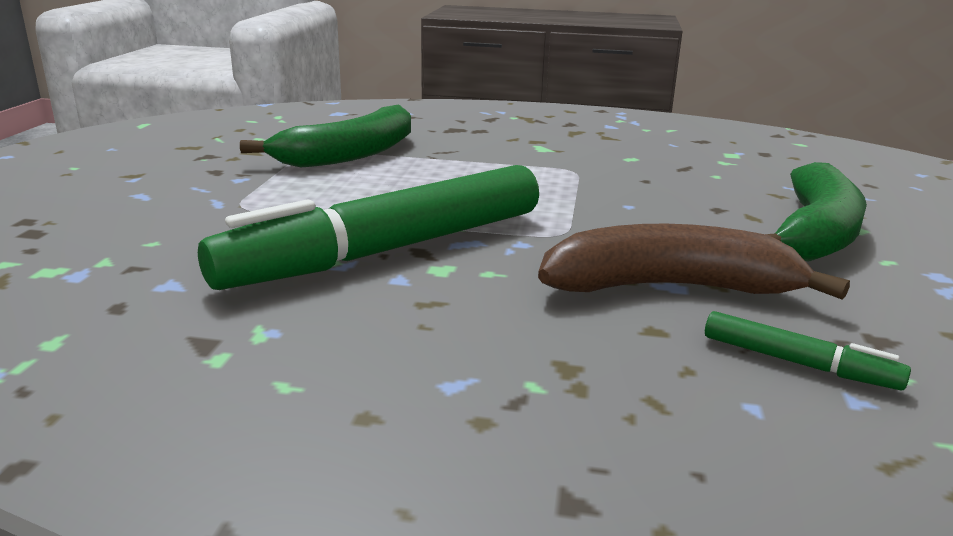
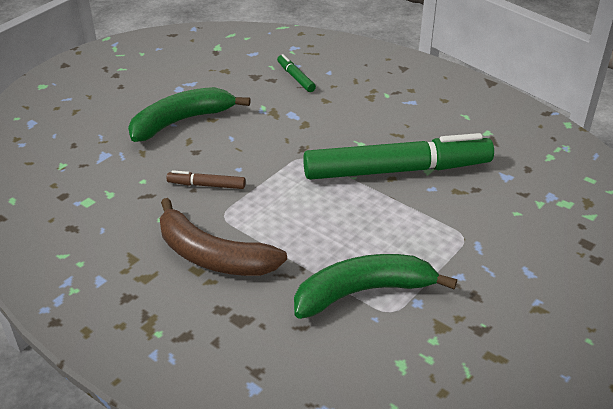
camera: 150 degrees left, 15 degrees up
brown banana [538,224,850,299] -> brown banana moved to [160,198,287,276]
none -> brown marker [167,170,246,189]

